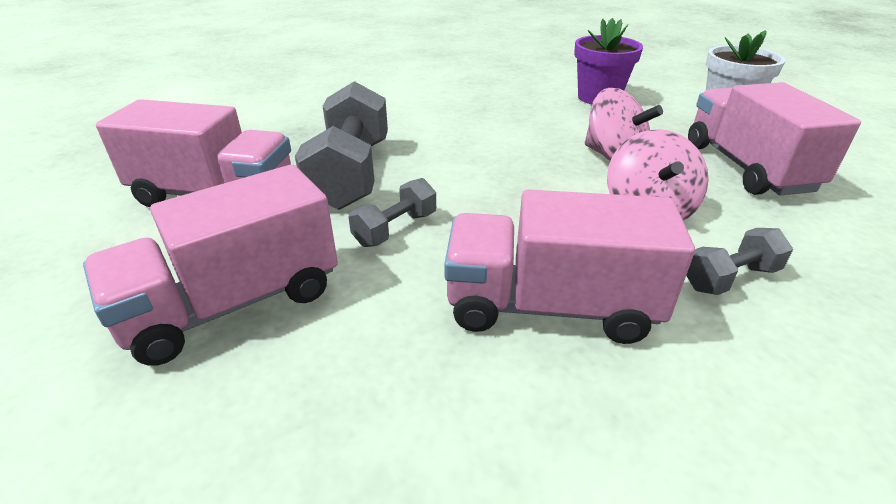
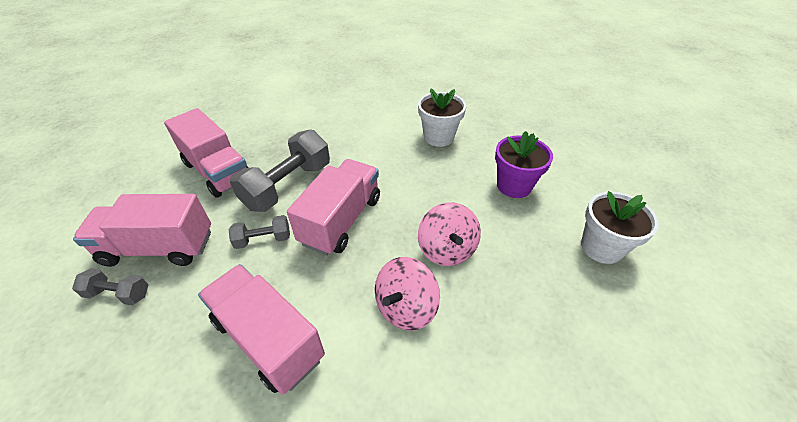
camera: 35 degrees right, 10 degrees up
grey dumbbell [686,228,793,295] -> grey dumbbell moved to [72,268,148,305]
pink truck [688,82,861,195] -> pink truck moved to [287,159,380,255]
none -> white flower pot [418,89,466,147]

